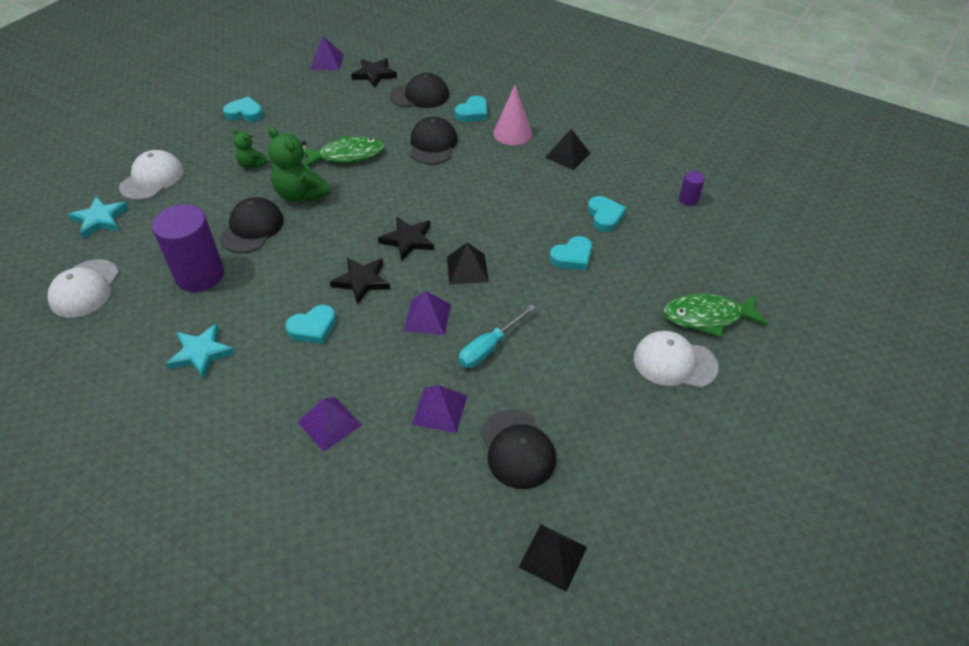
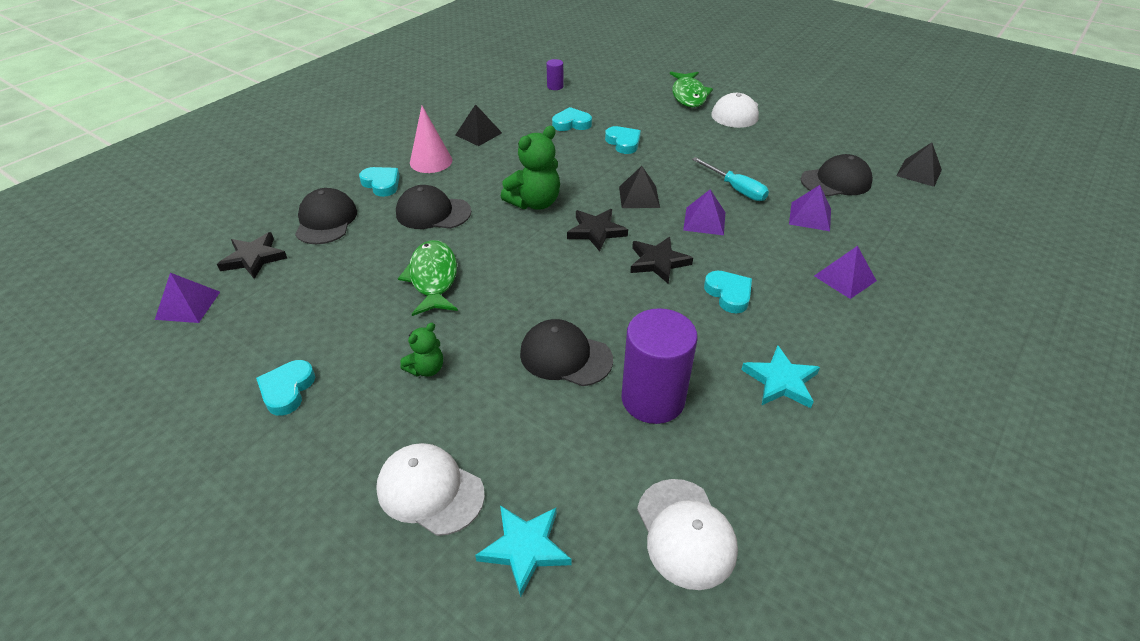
camera: 85 degrees left, 5 degrees down
white cap [47,259,119,318] -> white cap turned 60 degrees clockwise [637,479,738,590]
green teddy bear [268,127,331,202] -> green teddy bear moved to [501,126,560,210]

